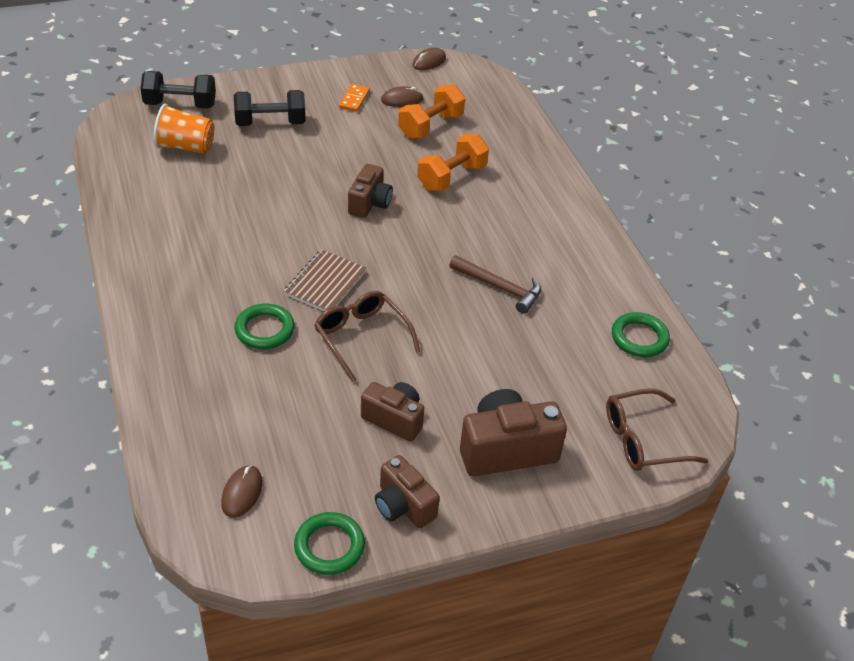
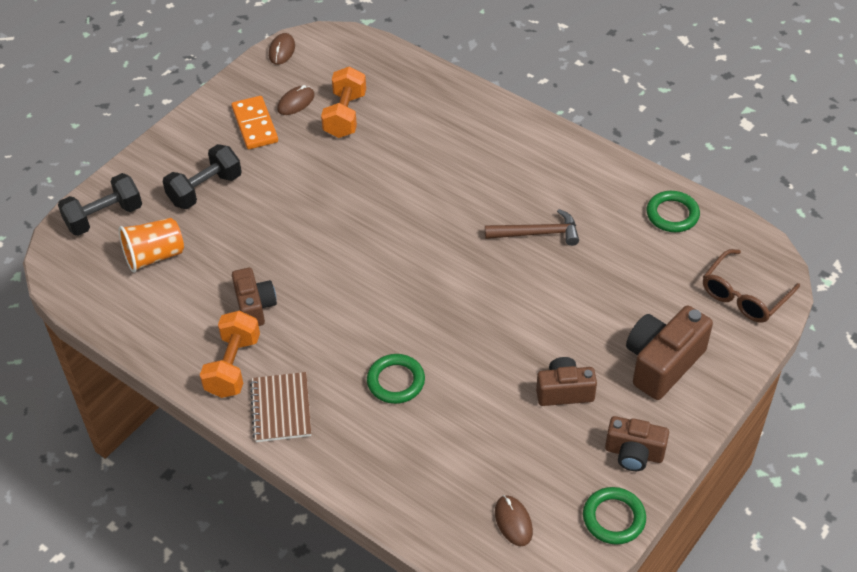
camera: 30 degrees left, 5 degrees up
brown notebook [284,250,367,311] -> brown notebook moved to [250,372,311,442]
brown glasses [314,291,421,382] -> none
orange domino [339,84,370,112] -> orange domino [232,96,278,149], size x1.55
brown camera [348,164,393,218] -> brown camera moved to [232,268,277,326]
orange dumbbell [417,134,489,192] -> orange dumbbell moved to [200,310,260,398]

